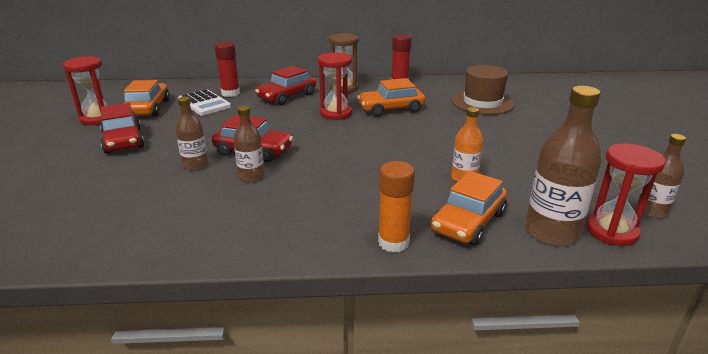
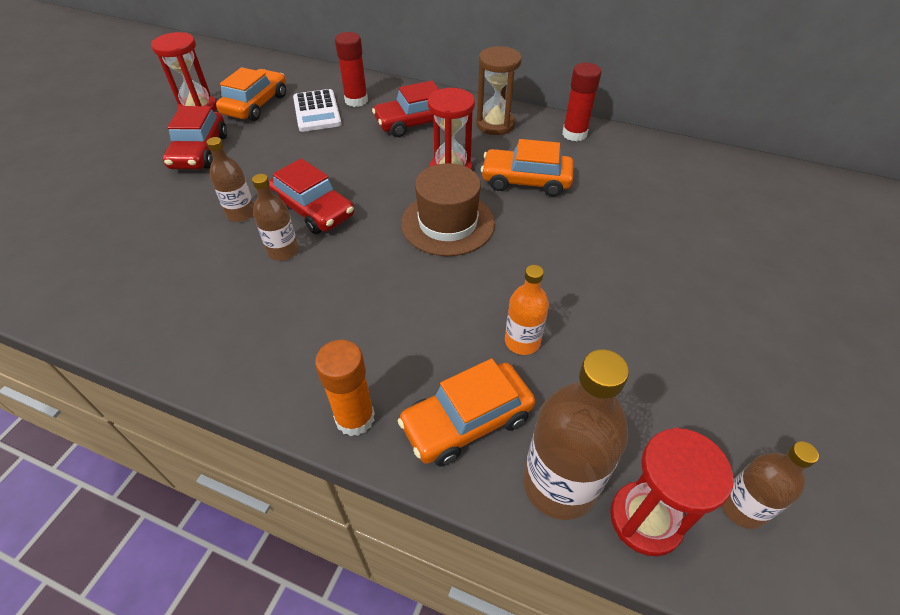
camera: 25 degrees right, 20 degrees up
brown hat [452,65,515,115] -> brown hat moved to [401,163,495,256]

